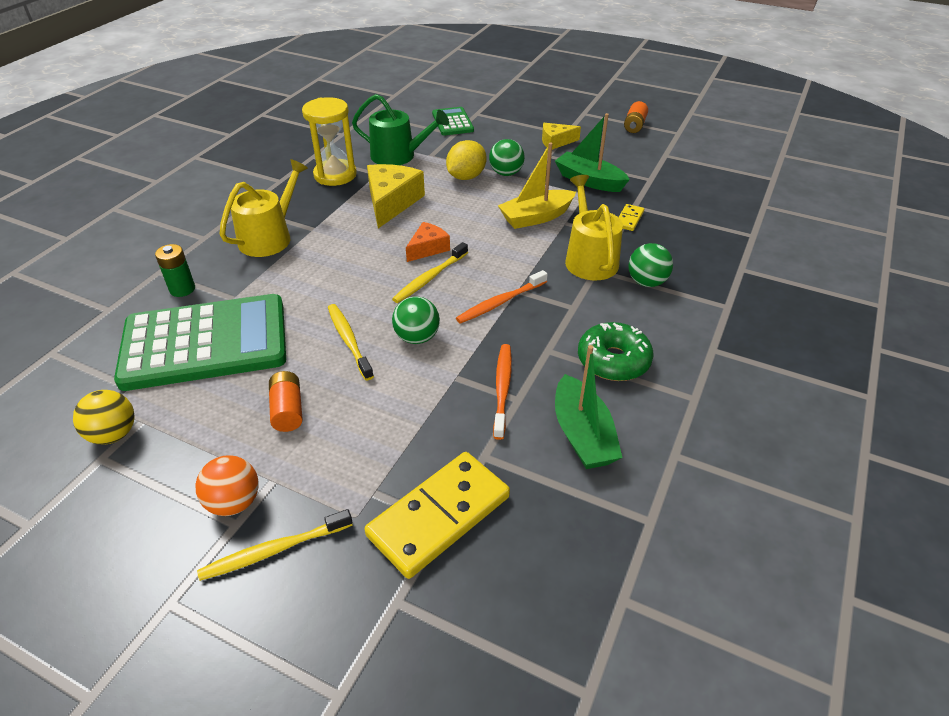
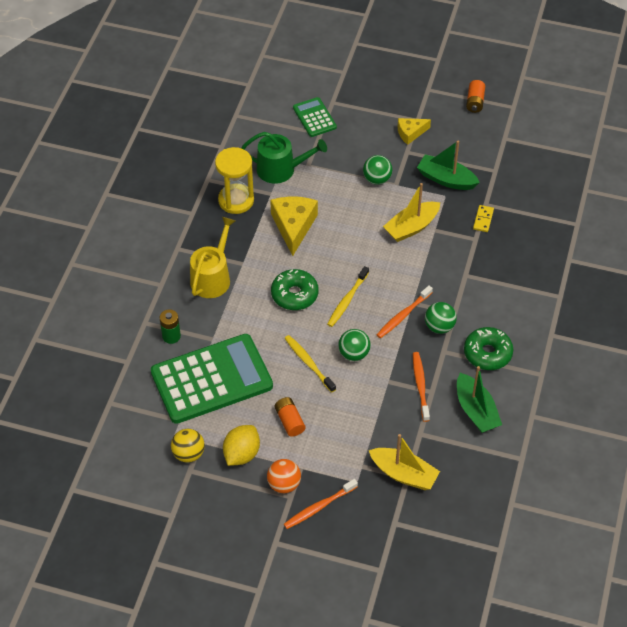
camera: 10 degrees left, 10 degrees up
yellow toothbrush [197,509,353,581] -> orange toothbrush [284,479,358,529]
yellow domino [364,452,510,579] -> yellow boat [369,434,440,490]
orange cheese [406,222,450,262] -> none
yellow lemon [446,140,487,180] -> yellow lemon moved to [223,425,260,466]
yellow watering can [565,175,623,280] -> none
green ball [628,243,673,287] -> green ball moved to [425,302,457,334]
none -> green donut [271,269,319,310]

